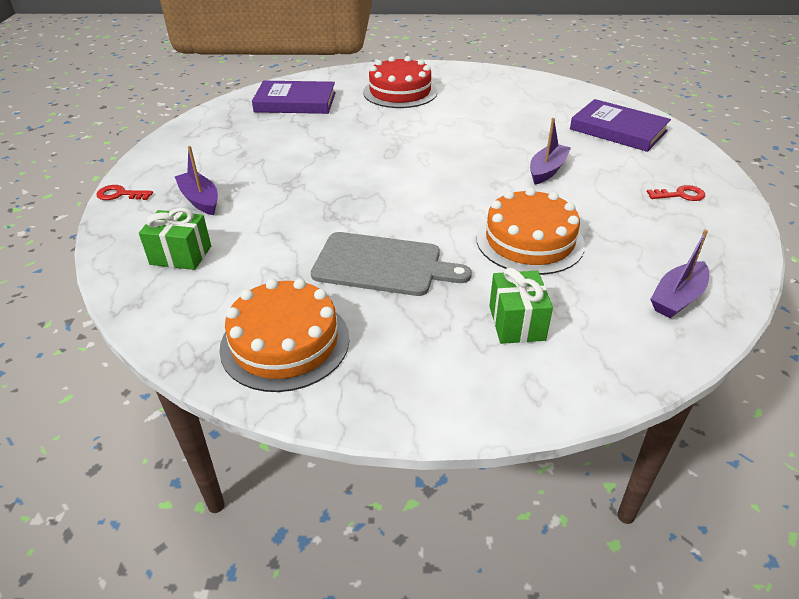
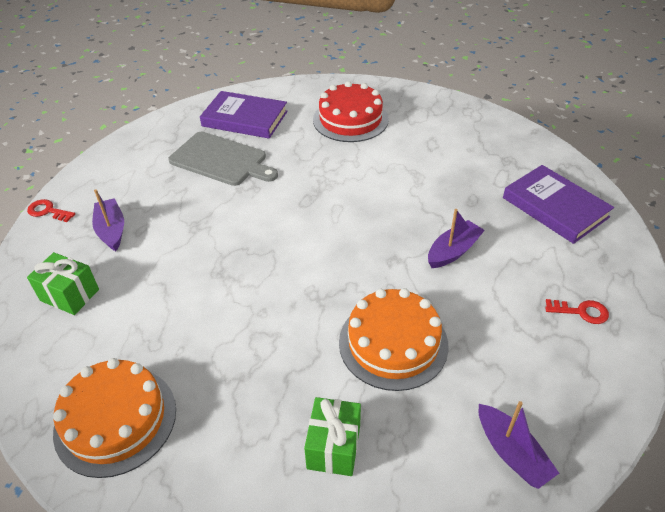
camera: 15 degrees right, 5 degrees up
grey cutting board [311,232,472,296] -> grey cutting board moved to [168,132,278,186]
purple boat [650,230,709,318] -> purple boat turned 90 degrees counterclockwise [479,401,559,489]

